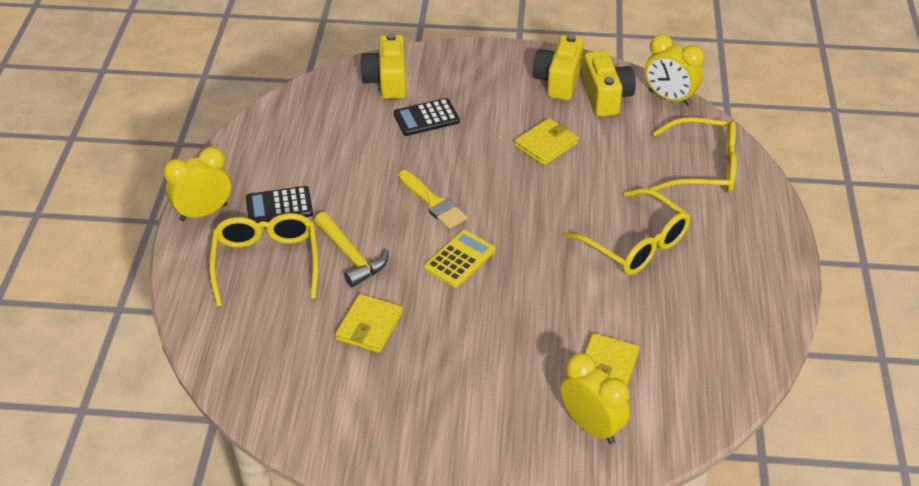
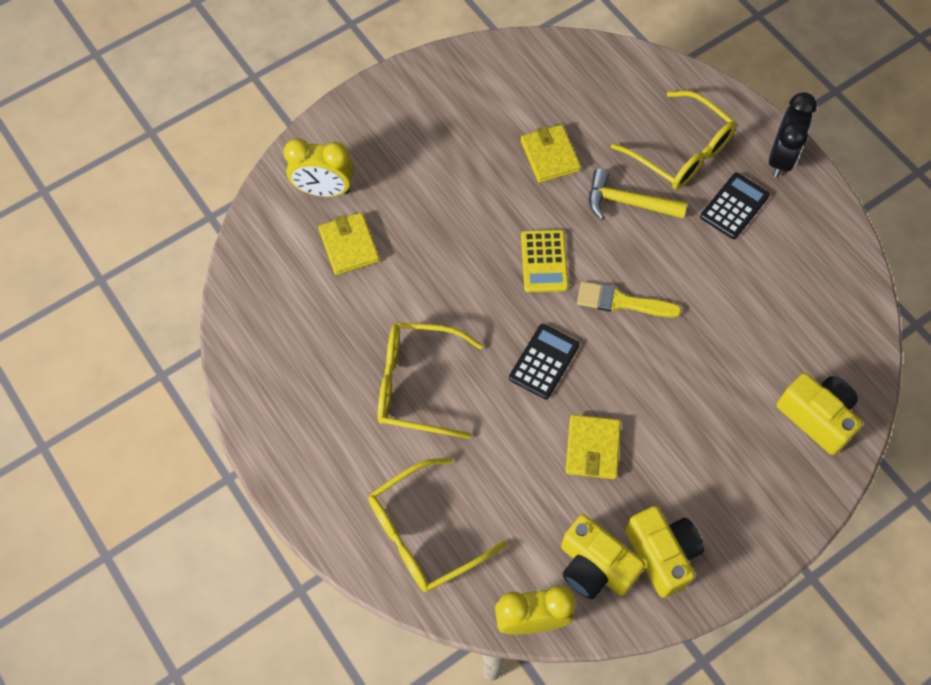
camera: 140 degrees right, 20 degrees up
yellow clock [163,147,231,222] -> black clock [769,92,817,178]
black calculator [393,98,460,136] -> black calculator moved to [509,324,580,399]

